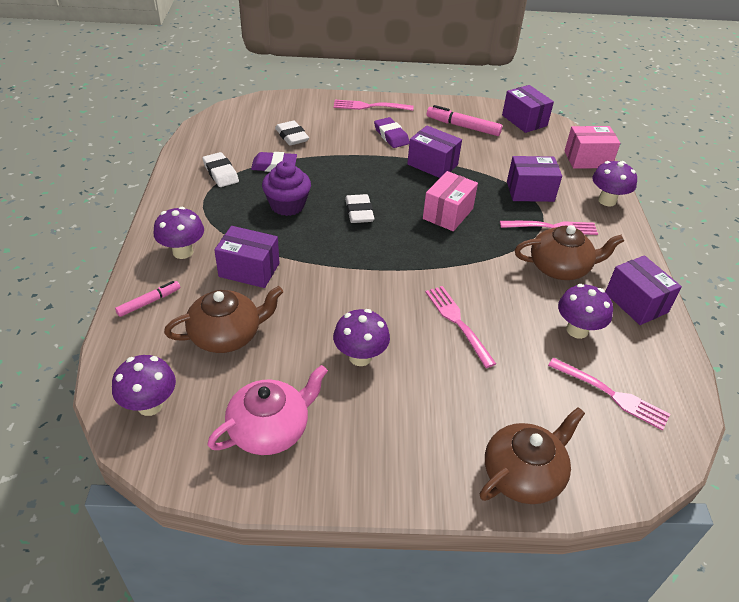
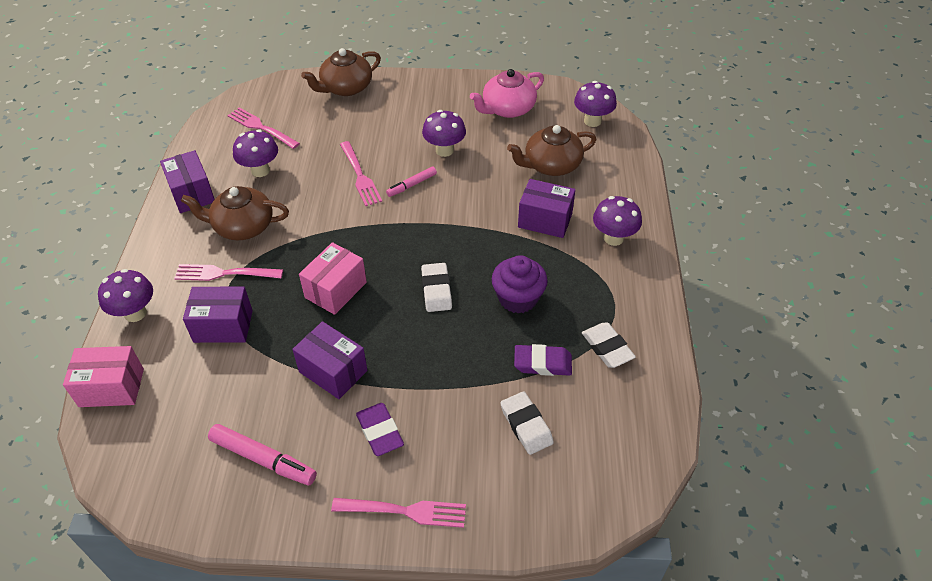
camera: 175 degrees left, 5 degrees up
pink marker [115,281,180,317] -> pink marker moved to [386,167,437,197]
purple box [502,85,554,133] -> none

